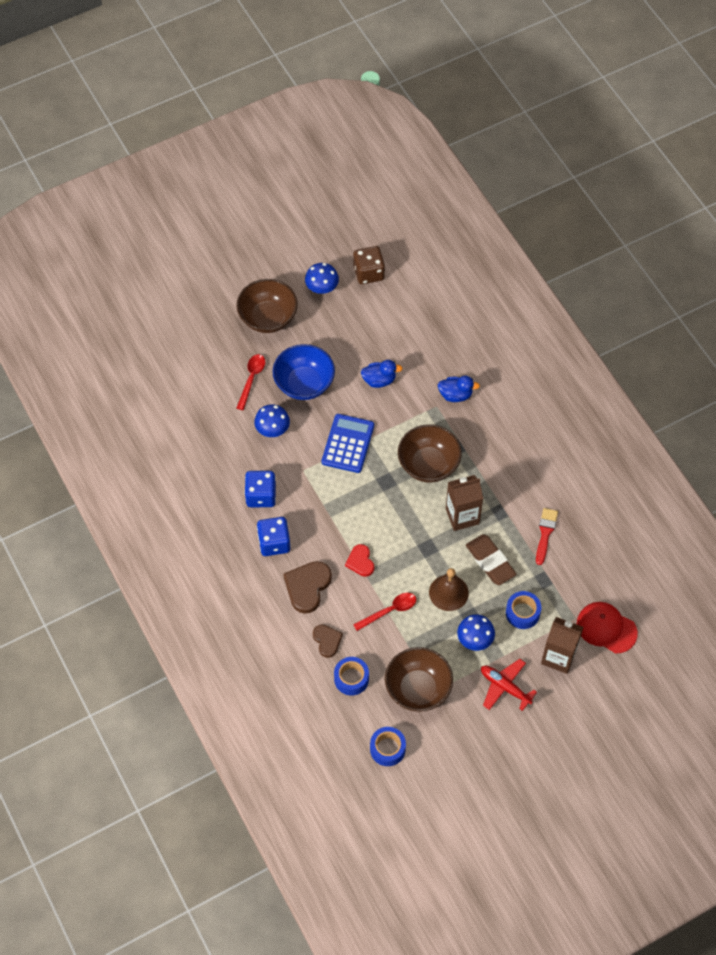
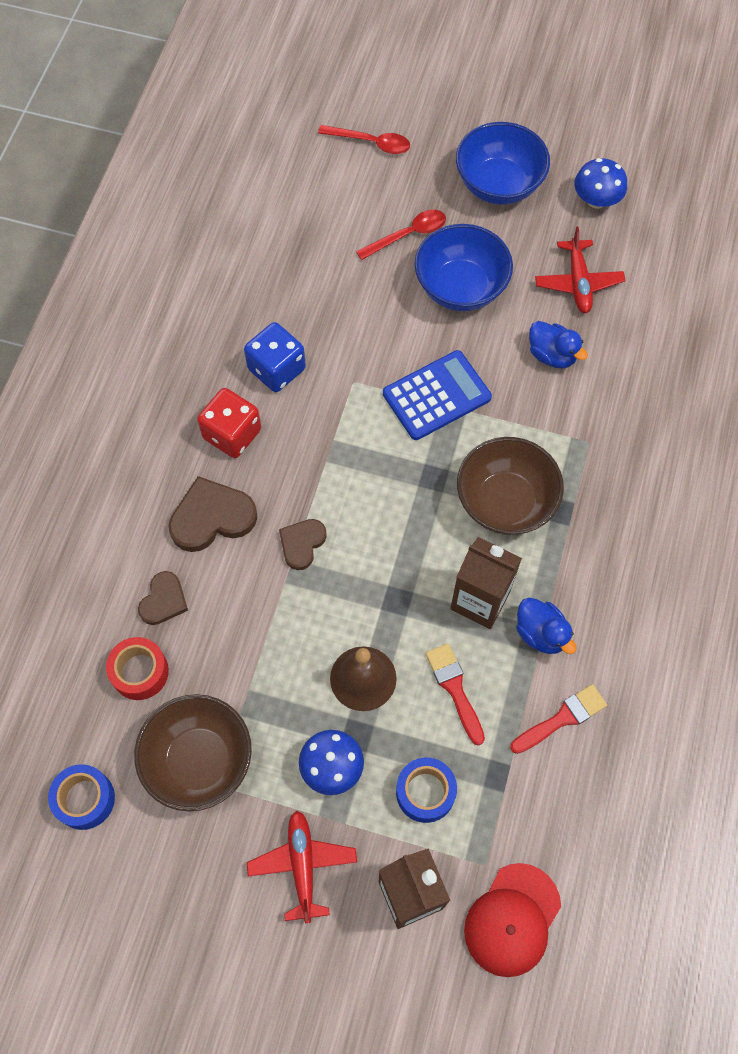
camera: 45 degrees right, 5 degrees up
brown bowl [236,279,298,333] -> blue bowl [456,122,550,205]
blue mushroom [254,404,290,437] -> none
blue dice [257,517,291,556] -> red dice [197,388,261,458]
blue tape [334,657,369,696] -> red tape [106,637,169,700]
red heart [345,544,374,577] -> brown heart [279,519,327,570]
brown dice [353,246,385,284] -> none
red spoon [353,593,416,631] -> red spoon moved to [318,125,410,154]
blue duck [438,376,480,402] -> blue duck moved to [516,598,577,654]
brown eraser [466,534,517,585] -> red brush [426,643,485,746]
red cap [577,602,638,654] -> red cap turned 135 degrees counterclockwise [464,863,561,977]
none -> red plane [535,226,626,313]

